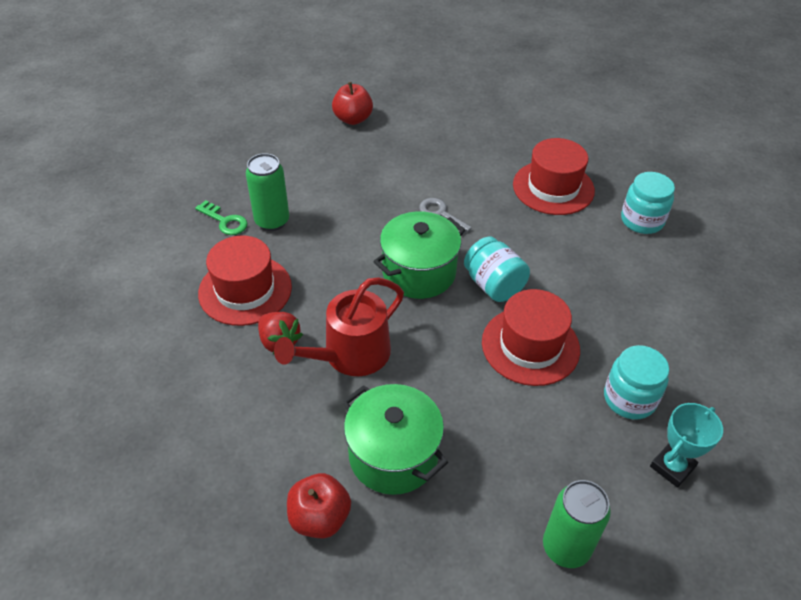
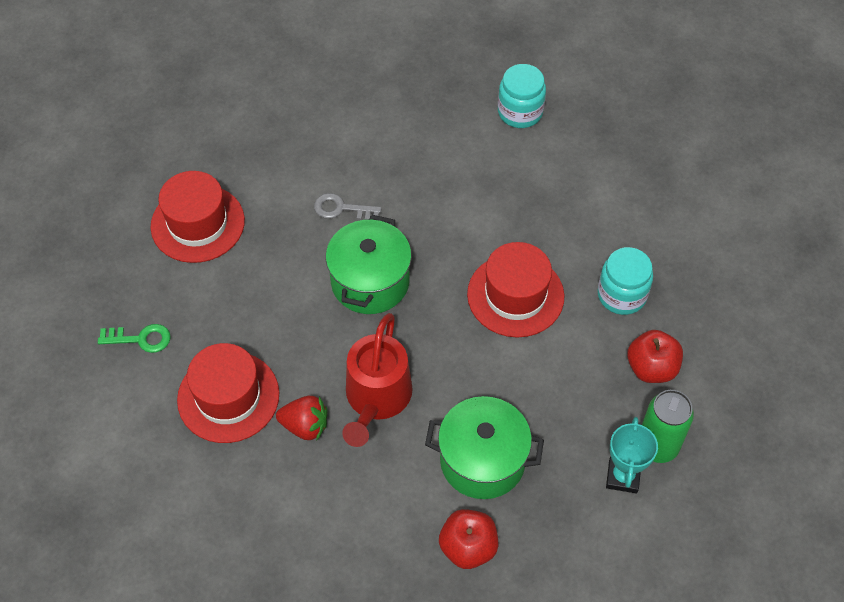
camera: 35 degrees left, 10 degrees up
green can [246,153,289,231] -> none
red apple [332,82,373,125] -> red apple moved to [627,330,683,383]
turquoise jar [464,237,530,302] -> none
red hat [513,138,595,215] -> red hat moved to [150,171,245,263]
turquoise trophy [650,403,723,488] -> turquoise trophy moved to [606,417,658,493]

